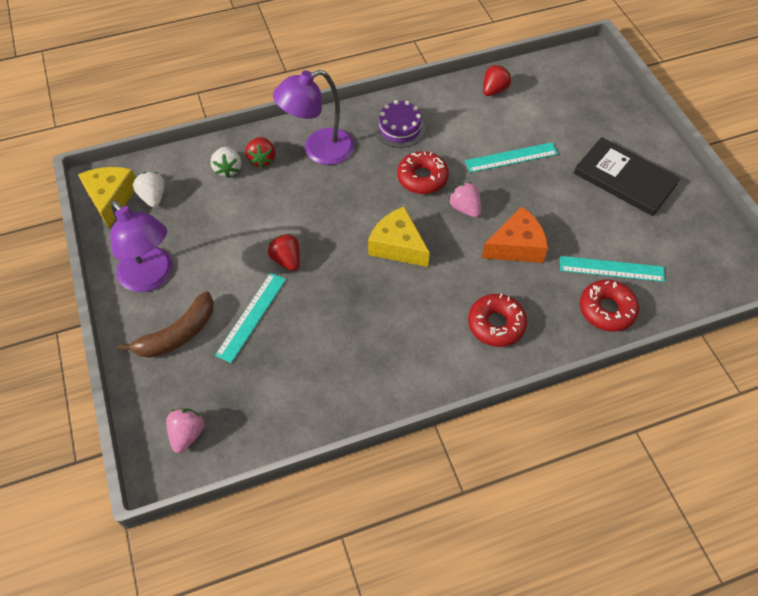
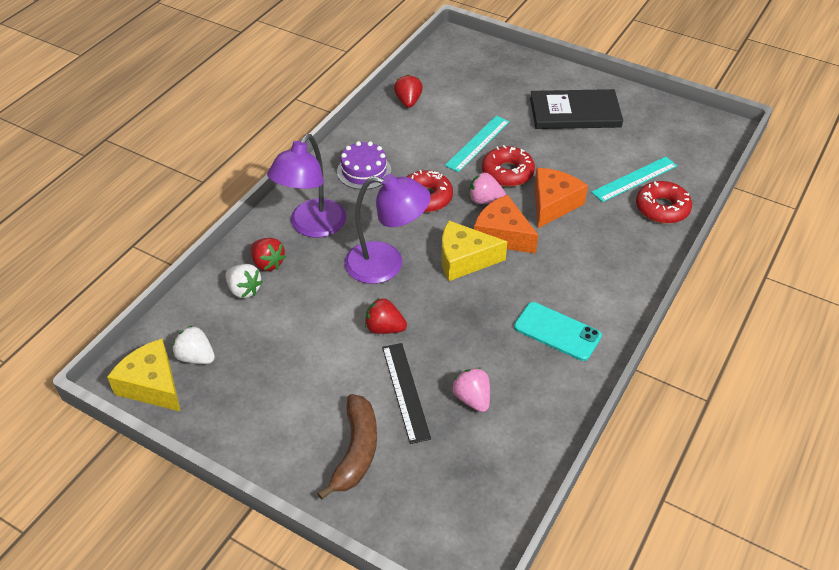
camera: 40 degrees left, 10 degrees down
purple lamp [110,200,173,292] -> purple lamp moved to [344,174,431,284]
pink strawberry [166,408,205,453] -> pink strawberry moved to [452,368,490,412]
turquoise ruler [215,273,286,363] -> black ruler [382,343,431,444]
red donut [468,294,527,347] -> red donut moved to [482,145,535,187]
none -> orange cheese [474,195,538,254]
none -> turquoise phone [514,302,602,361]

